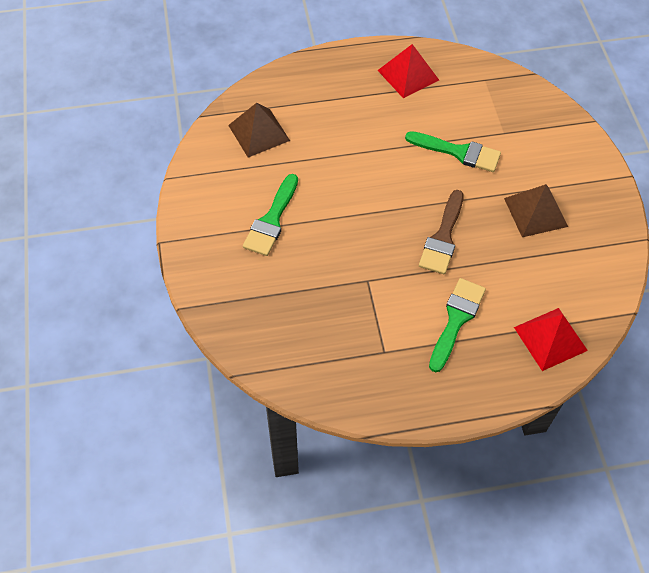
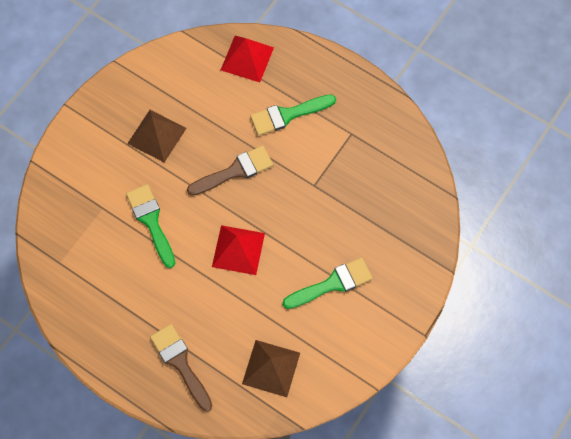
camera: 135 degrees left, 10 degrees up
red pyramid [377,44,439,98] -> red pyramid moved to [212,225,265,275]
none -> brown brush [150,324,212,412]

